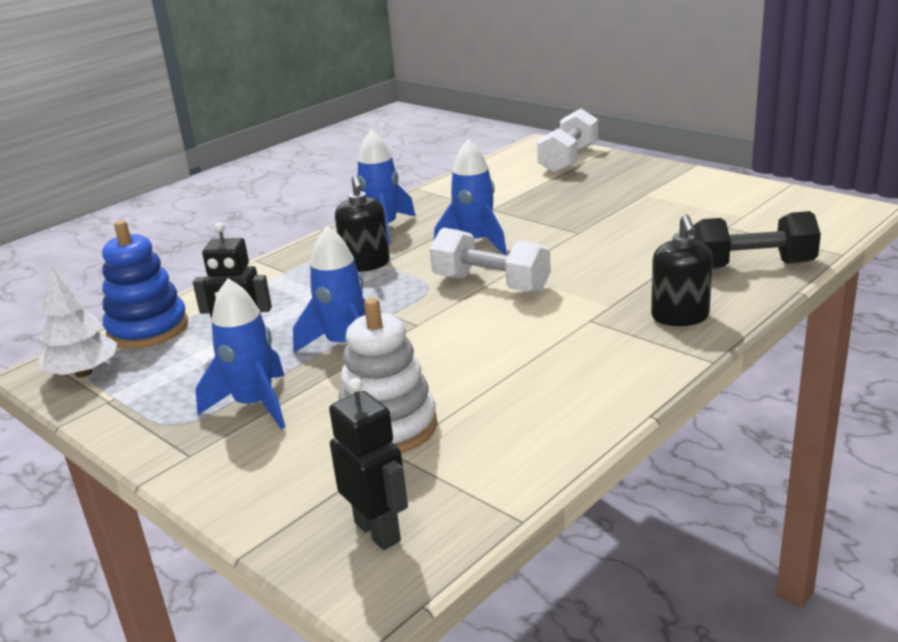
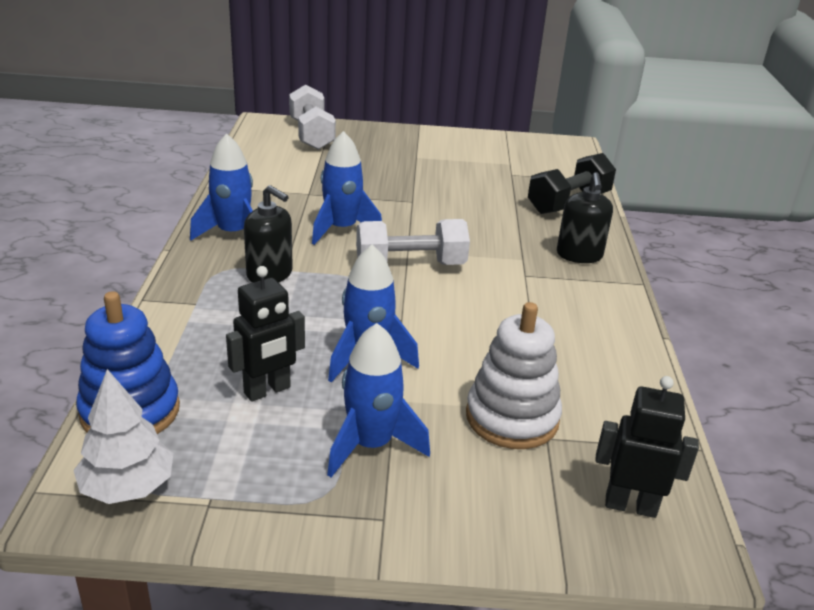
camera: 45 degrees left, 5 degrees up
black soap dispenser [651,214,713,326] -> black soap dispenser turned 45 degrees clockwise [557,172,613,263]

